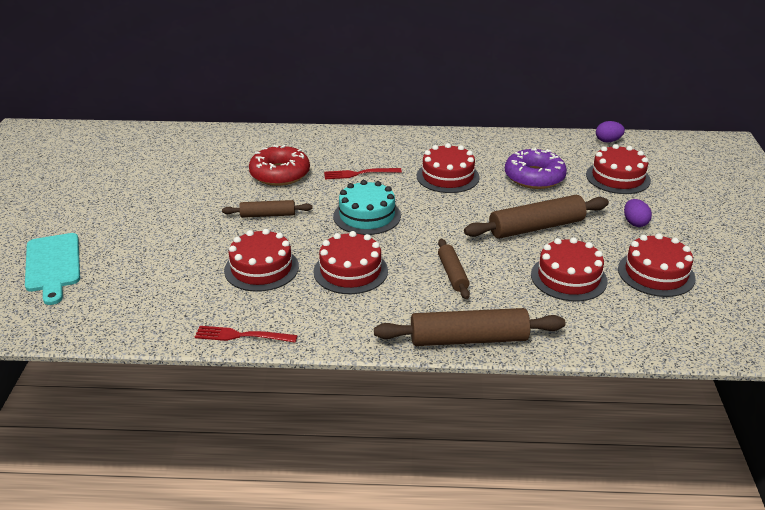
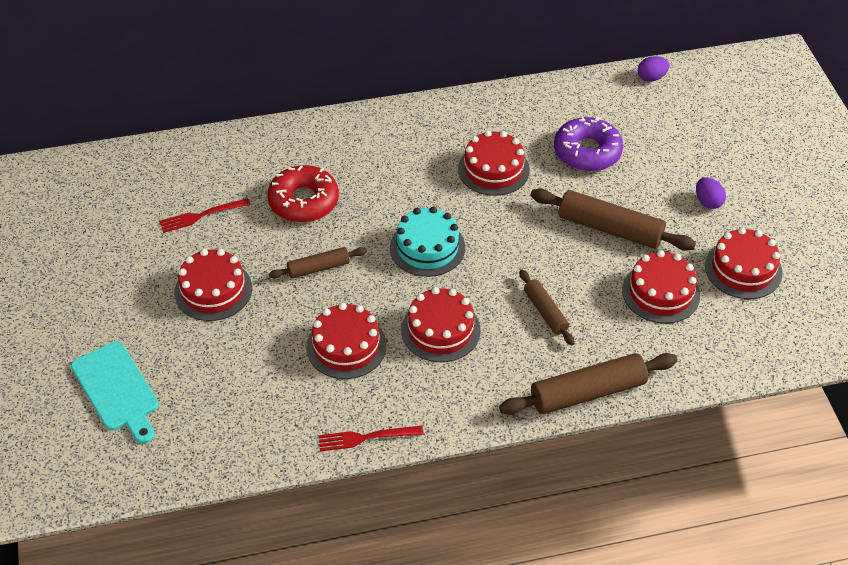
camera: 15 degrees left, 15 degrees up
red fork [324,168,402,179] -> red fork moved to [159,198,251,233]
brown rolling pin [464,195,609,239] -> brown rolling pin turned 60 degrees clockwise [530,189,696,251]
red cake [586,144,651,194] -> red cake moved to [174,249,252,321]

